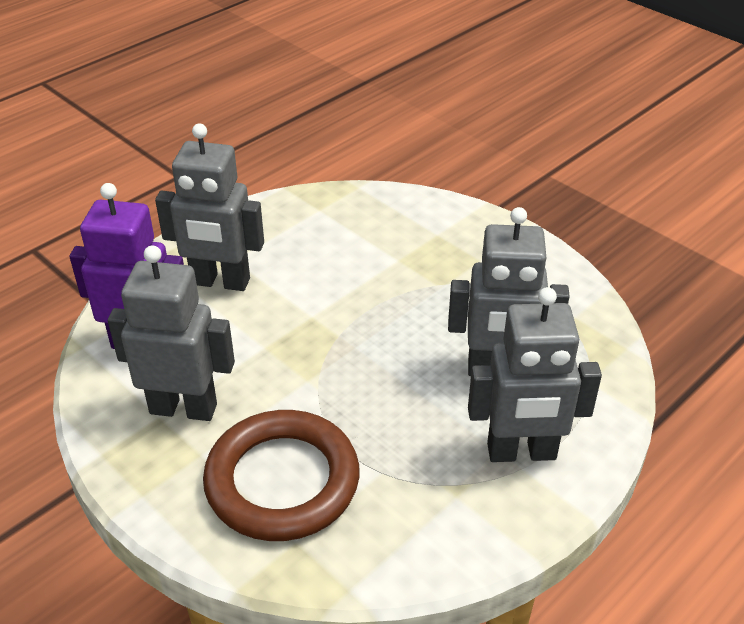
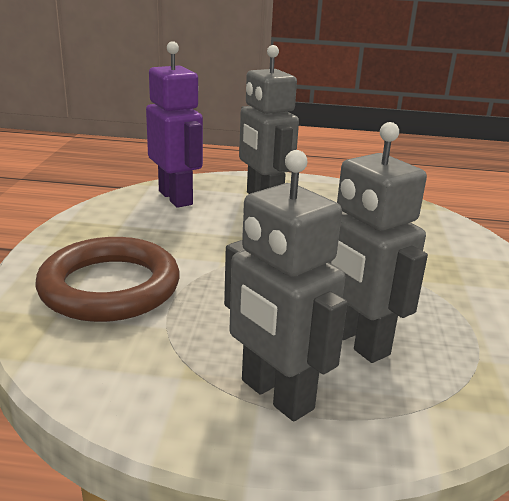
camera: 50 degrees right, 15 degrees down
grey robot [108,245,235,421] -> none

